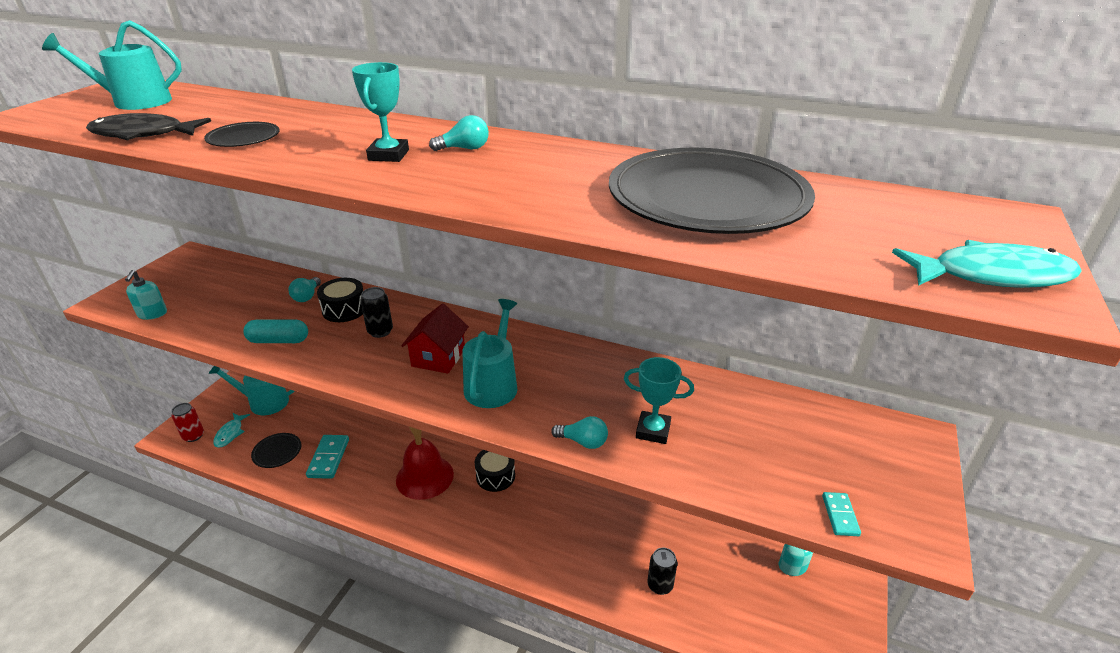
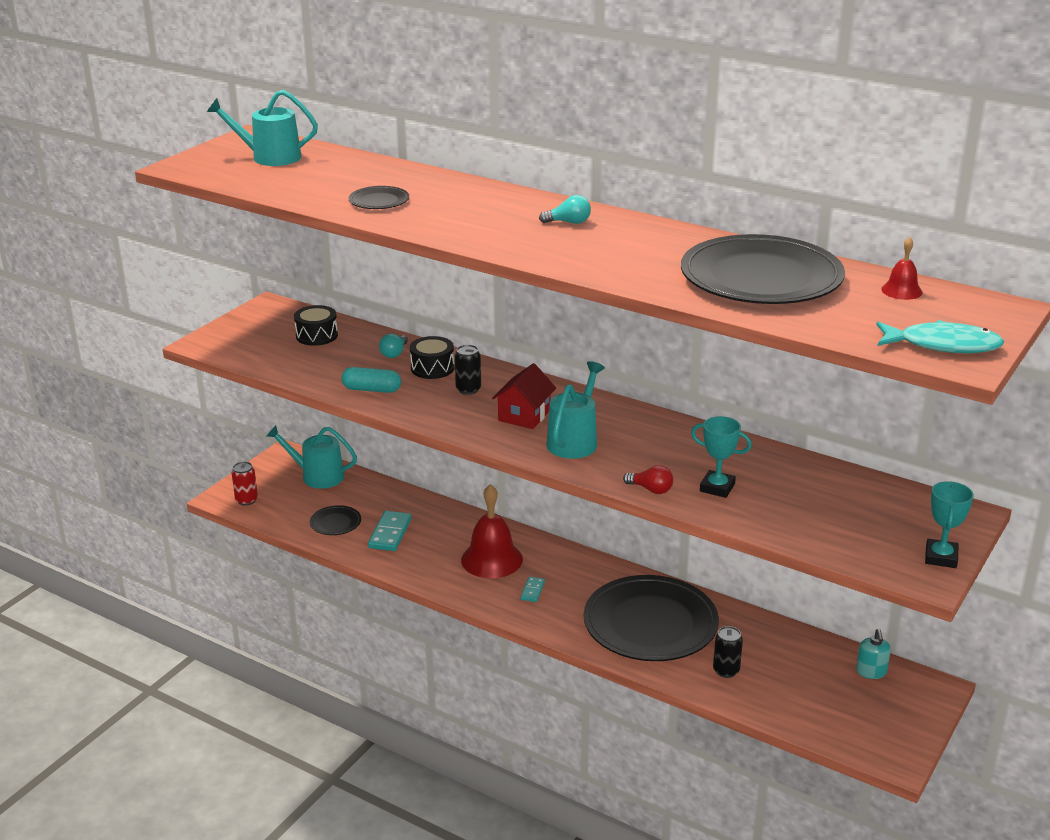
camera: 10 degrees right, 5 degrees down
black fish [86,113,211,140] -> none
turquoise soap dispenser [125,270,167,320] -> none
turquoise fish [213,413,250,448] -> none
turquoise trophy [352,62,409,162] -> turquoise trophy moved to [925,481,974,568]
black drum [475,450,515,492] -> black drum moved to [294,305,338,346]
turquoise light bulb [551,416,608,449] -> red light bulb [623,465,673,494]
turquoise domino [822,492,861,536] -> turquoise domino moved to [521,577,545,602]
none -> black plate [584,575,719,661]
none -> red bell [881,237,922,300]

